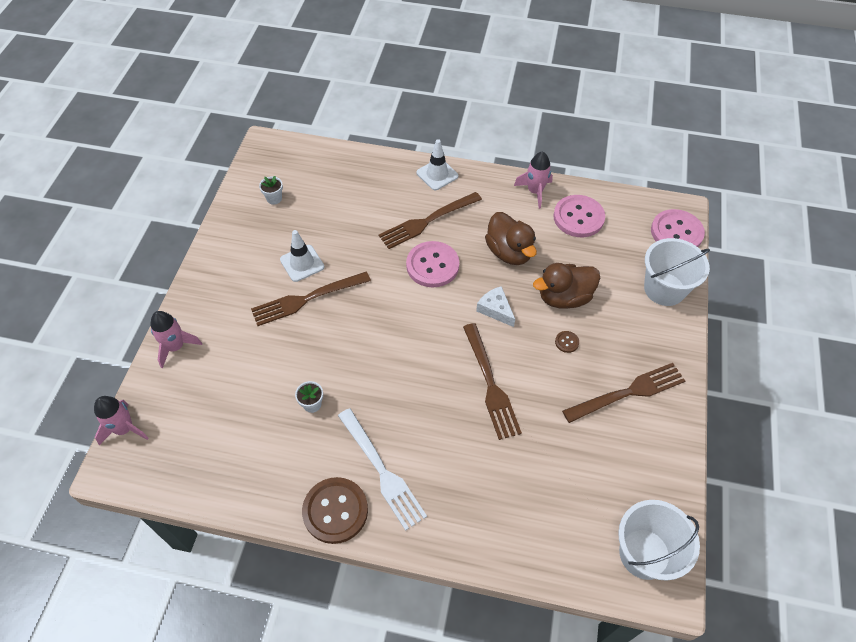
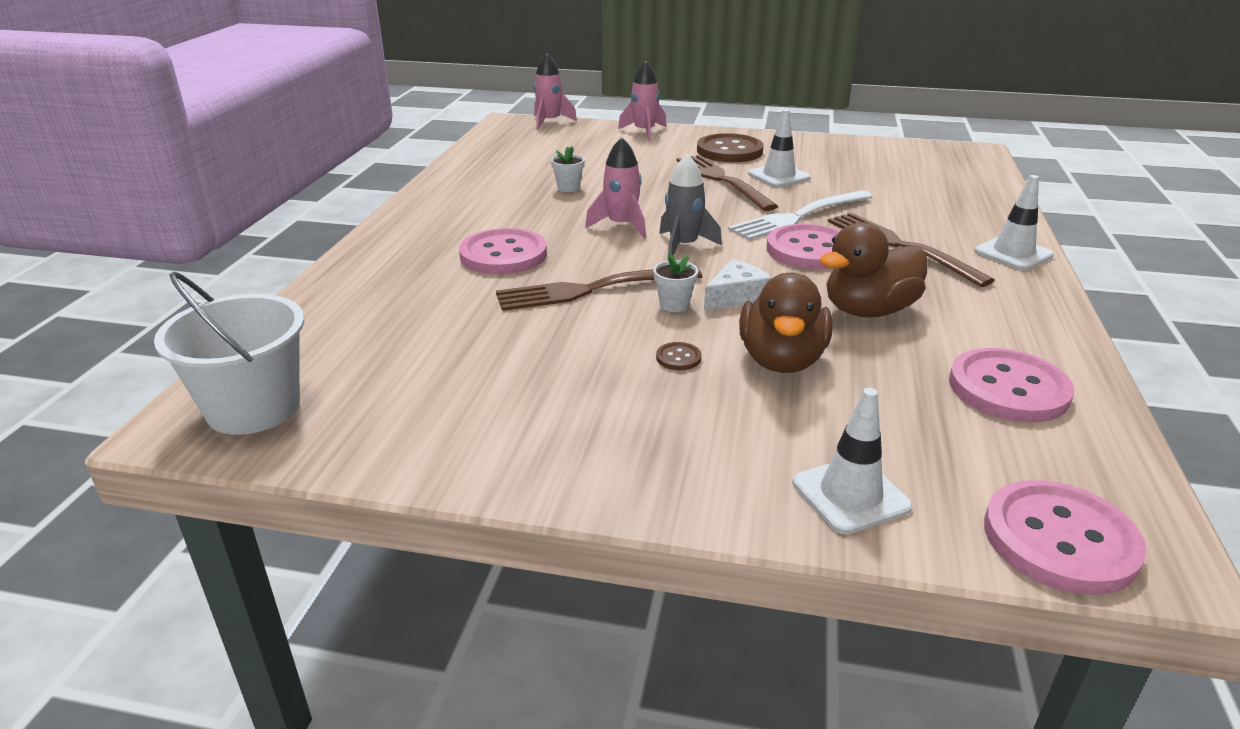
camera: 90 degrees right, 25 degrees down
white flower pot [259,176,283,205] -> white flower pot moved to [653,254,698,312]
brown button [302,477,368,544] -> brown button moved to [697,133,763,162]
white fork [338,408,427,531] -> white fork moved to [728,190,873,240]
pink rocket [514,151,553,209] -> pink rocket moved to [585,137,646,238]
brown duck [533,263,600,309] -> brown duck turned 150 degrees counterclockwise [739,273,833,373]
brown fork [562,363,685,423] -> none
white bucket [644,238,710,306] -> white traffic cone [792,388,913,534]
none -> pink button [459,228,547,275]
none -> grey rocket [659,154,722,261]

